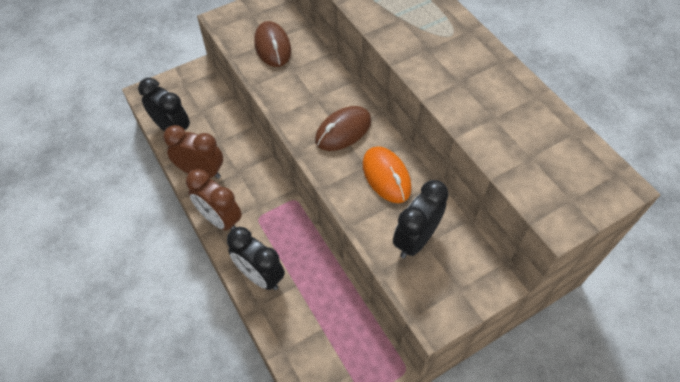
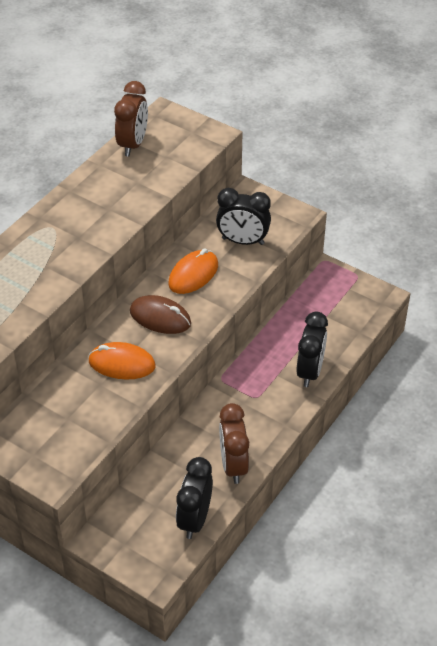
camera: 115 degrees left, 10 degrees down
brown clock [186,169,242,230] -> brown clock moved to [114,81,148,157]
brown mouse [254,21,291,67] -> none
none -> orange mouse [88,342,155,379]

